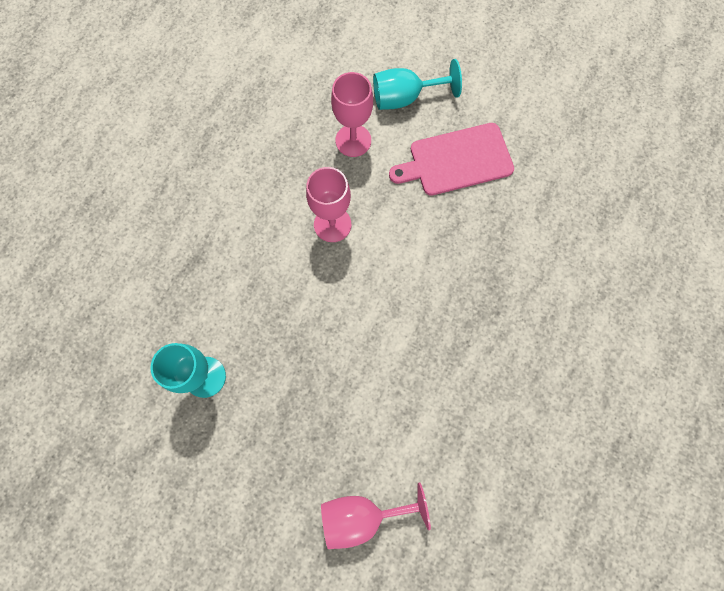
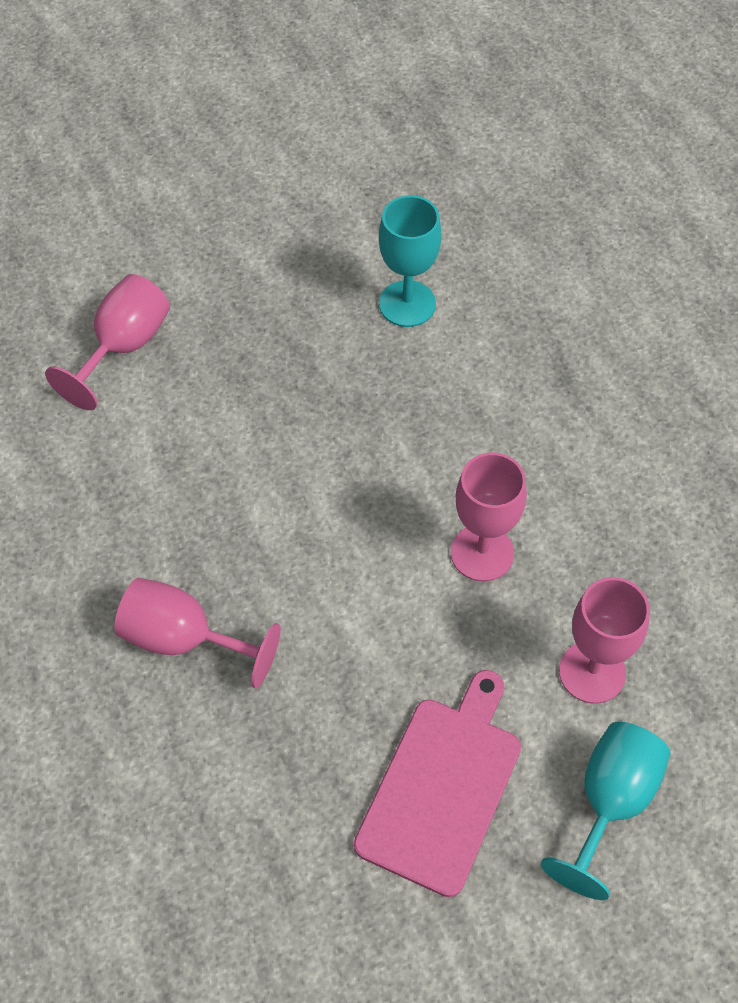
camera: 130 degrees right, 15 degrees down
none -> pink goblet [114,578,281,688]

